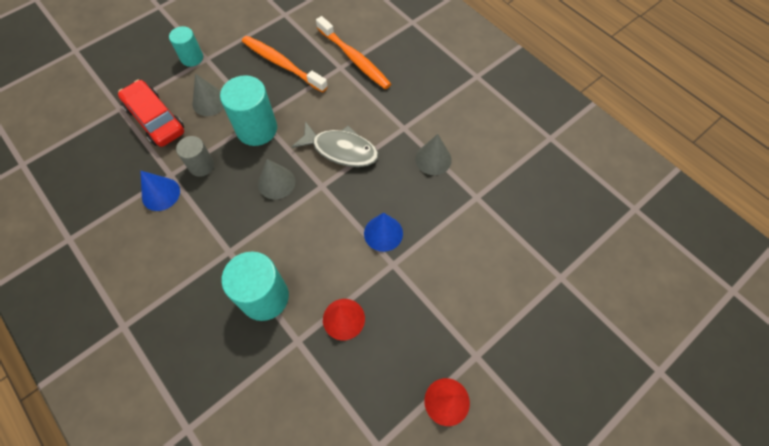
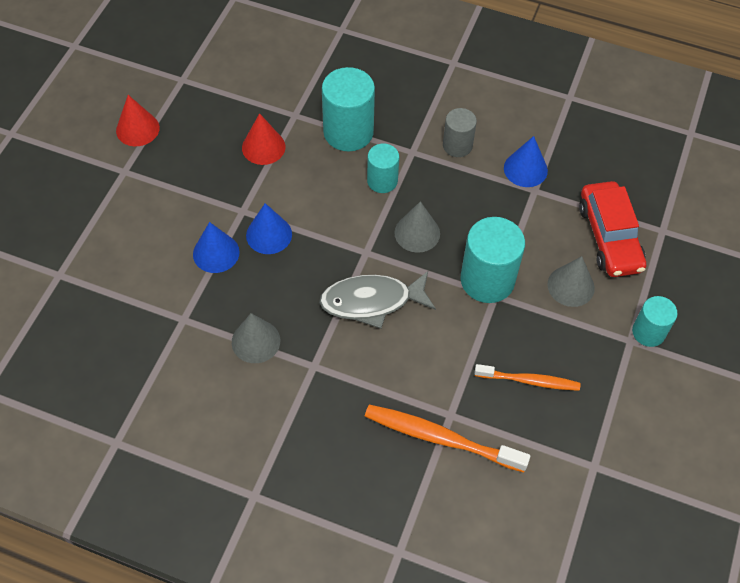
camera: 150 degrees right, 5 degrees down
red car [118,80,184,147] -> red car turned 60 degrees clockwise [579,181,646,277]
grey cylinder [176,136,214,177] -> grey cylinder moved to [443,108,477,157]
orange toothbrush [242,36,328,93] -> orange toothbrush [474,364,580,391], size x0.65
none -> blue cone [193,222,240,273]
none -> turquoise cylinder [367,143,399,193]

